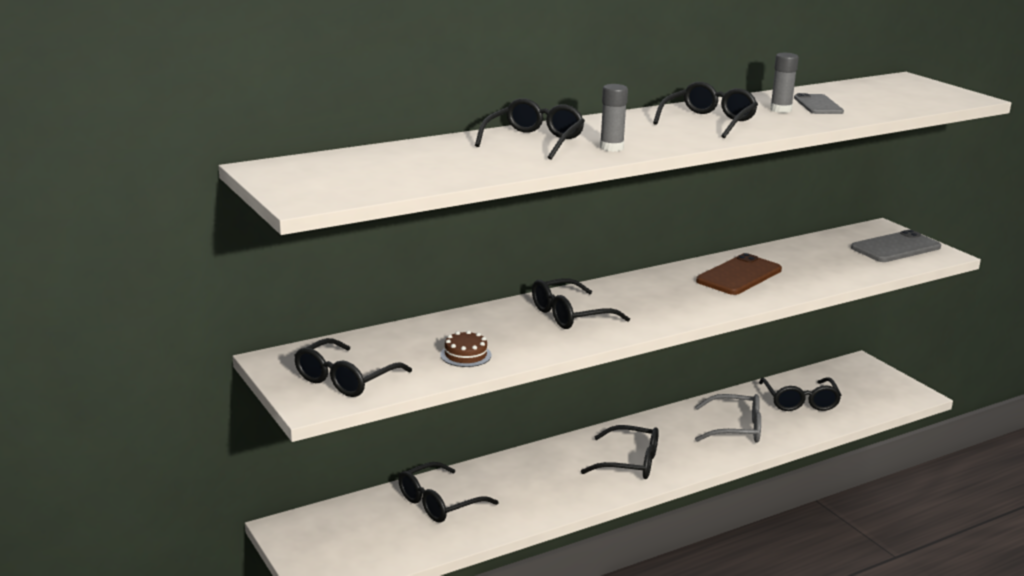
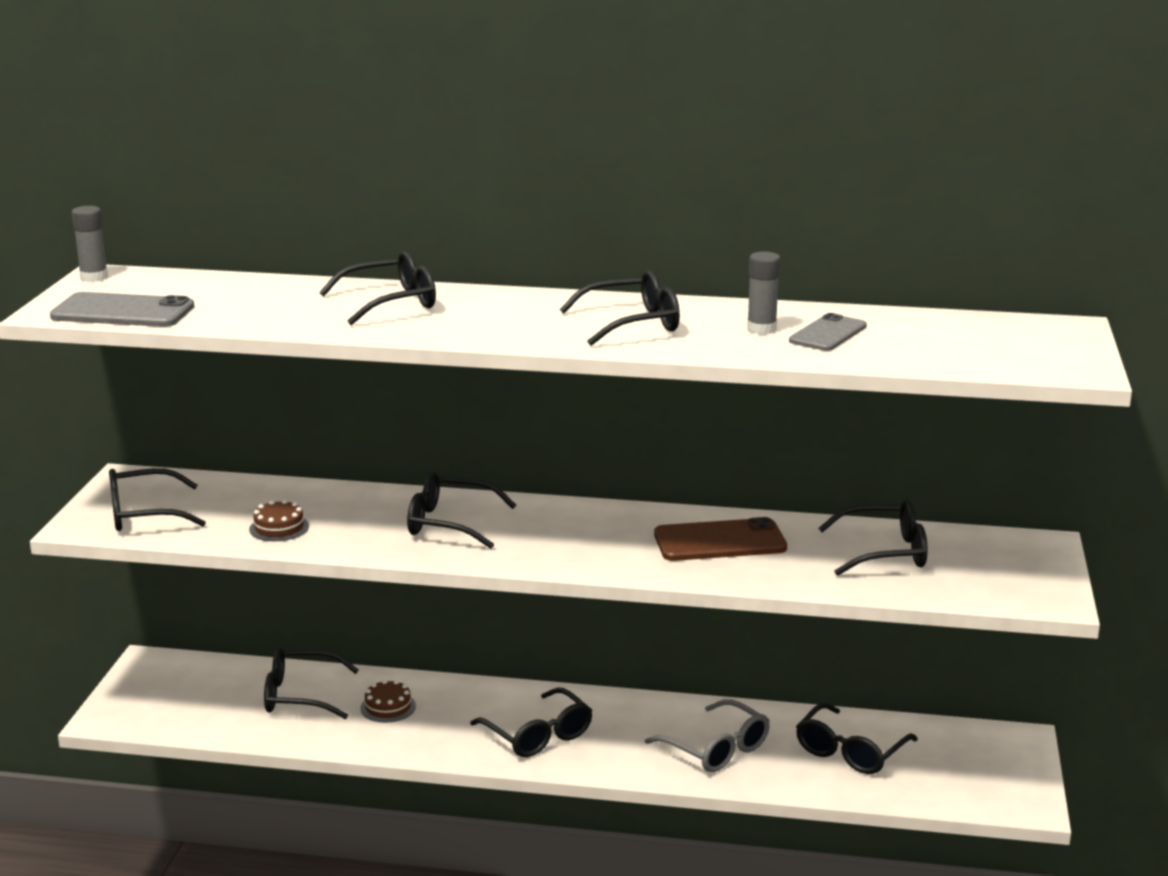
camera: 40 degrees right, 0 degrees up
grey glue stick [600,84,628,152] -> grey glue stick moved to [72,206,108,282]
grey phone [851,230,941,262] -> grey phone moved to [50,292,194,327]
none -> brown cake [361,680,416,723]
none -> black glasses [818,500,928,576]

